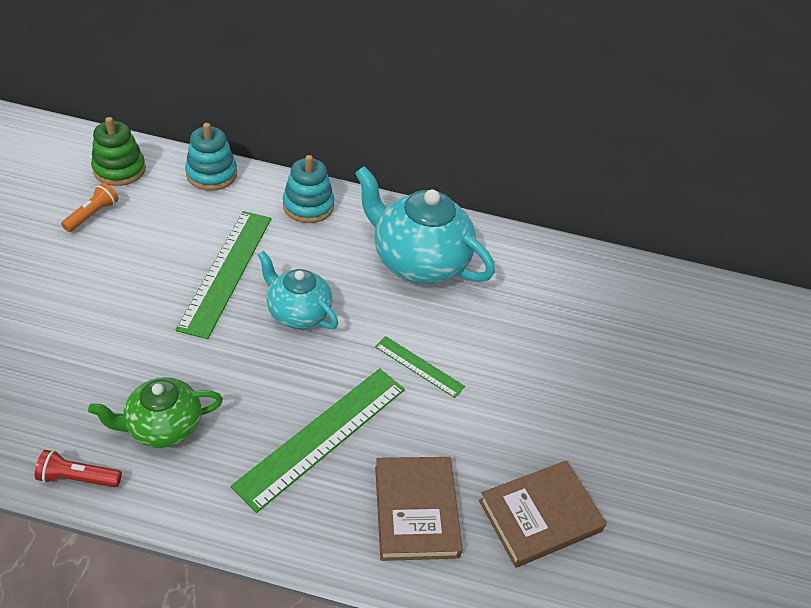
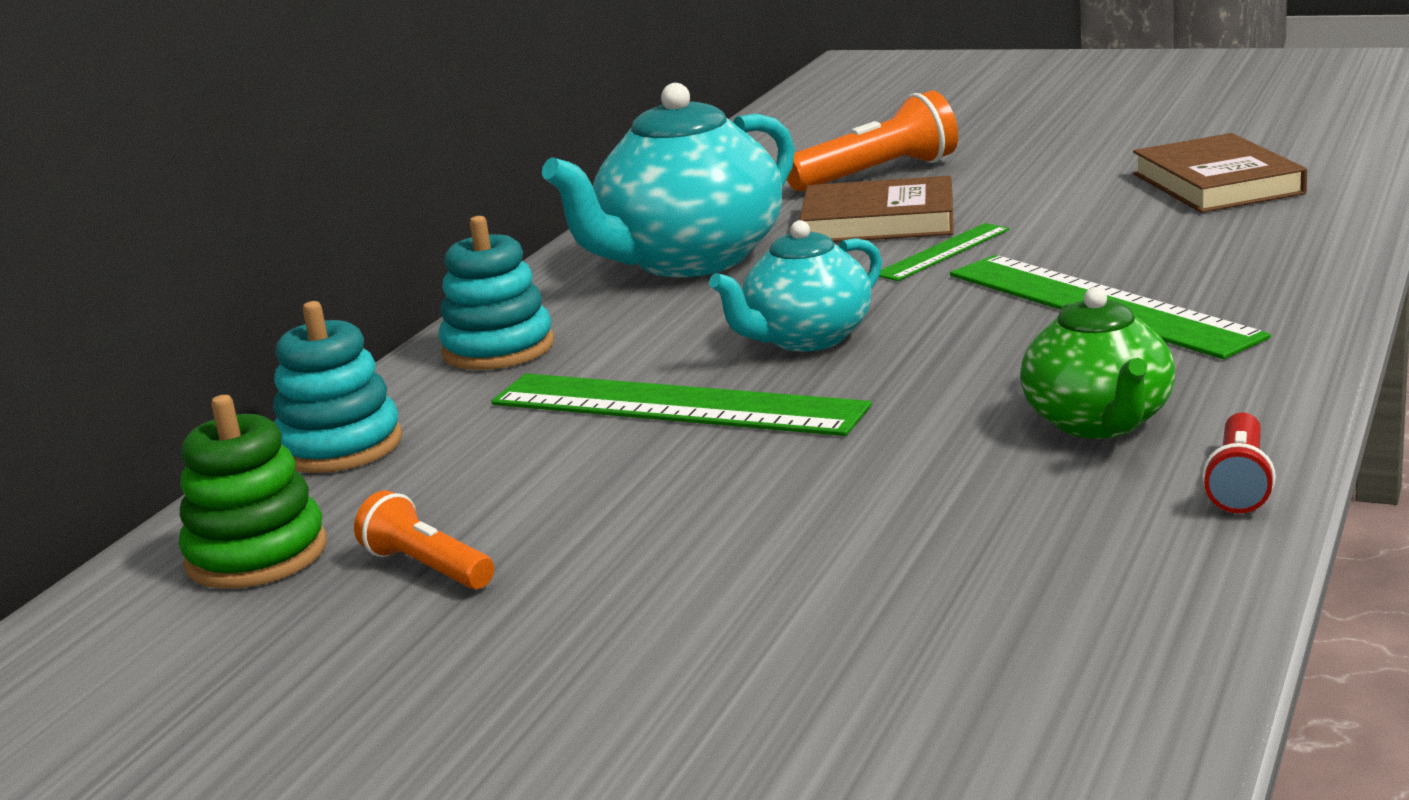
camera: 70 degrees left, 25 degrees down
brown book [375,457,463,561] -> brown book moved to [800,176,953,242]
none -> orange flashlight [787,90,958,192]

